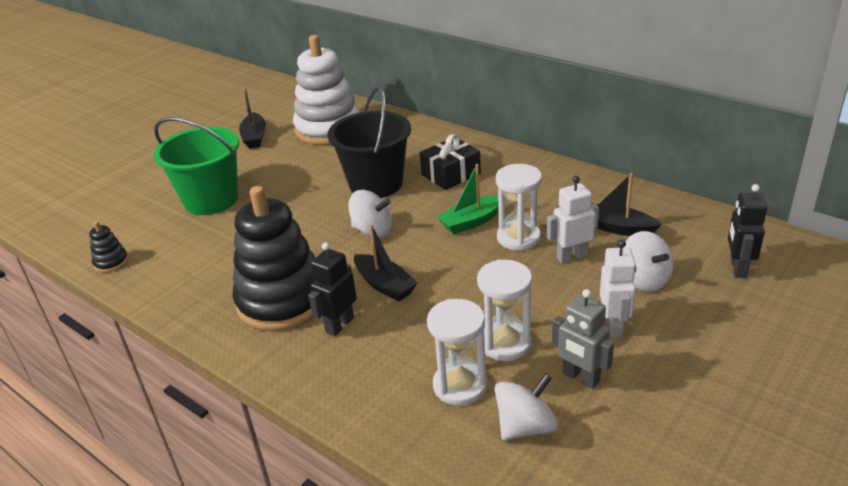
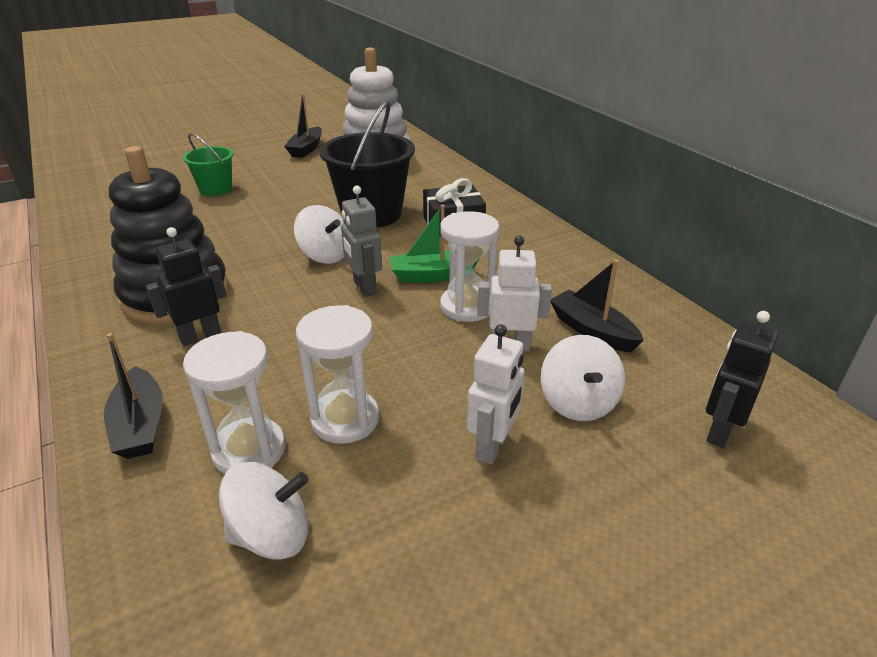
camera: 20 degrees right, 0 degrees up
black stacking toy [89,221,128,272] -> none
green bucket [154,117,239,215] -> green bucket [183,133,234,196], size x0.57
black boat [354,224,418,301] -> black boat moved to [104,333,163,459]
grey robot [552,289,614,389] -> grey robot moved to [341,185,382,297]

